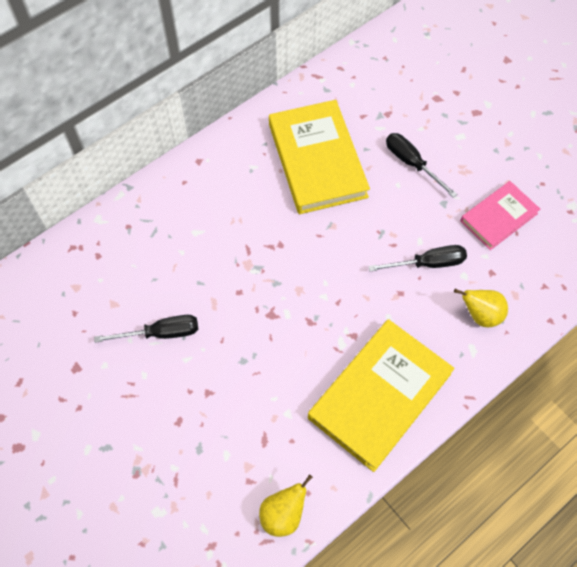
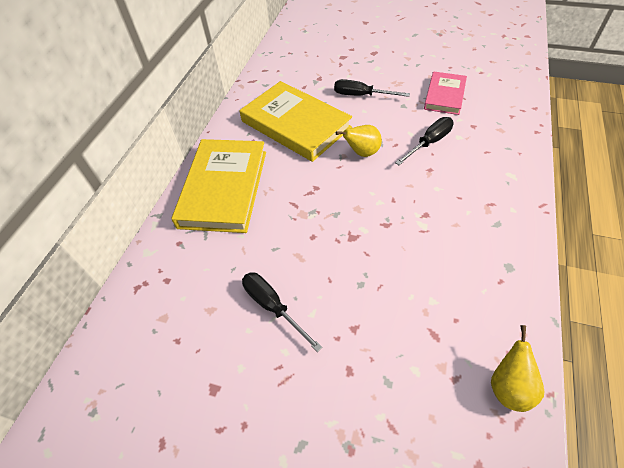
camera: 30 degrees left, 10 degrees down
black screwdriver [94,315,198,343] -> black screwdriver turned 90 degrees counterclockwise [242,273,323,352]
yellow book [308,319,454,472] -> yellow book moved to [171,139,266,233]
yellow pear [454,289,508,328] -> yellow pear moved to [336,125,382,157]

